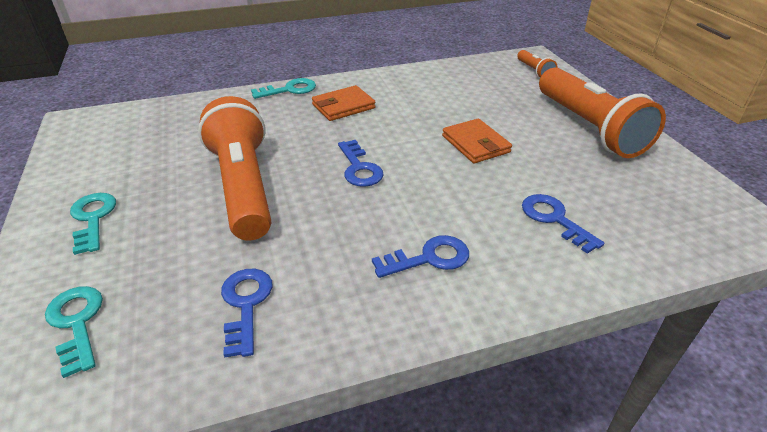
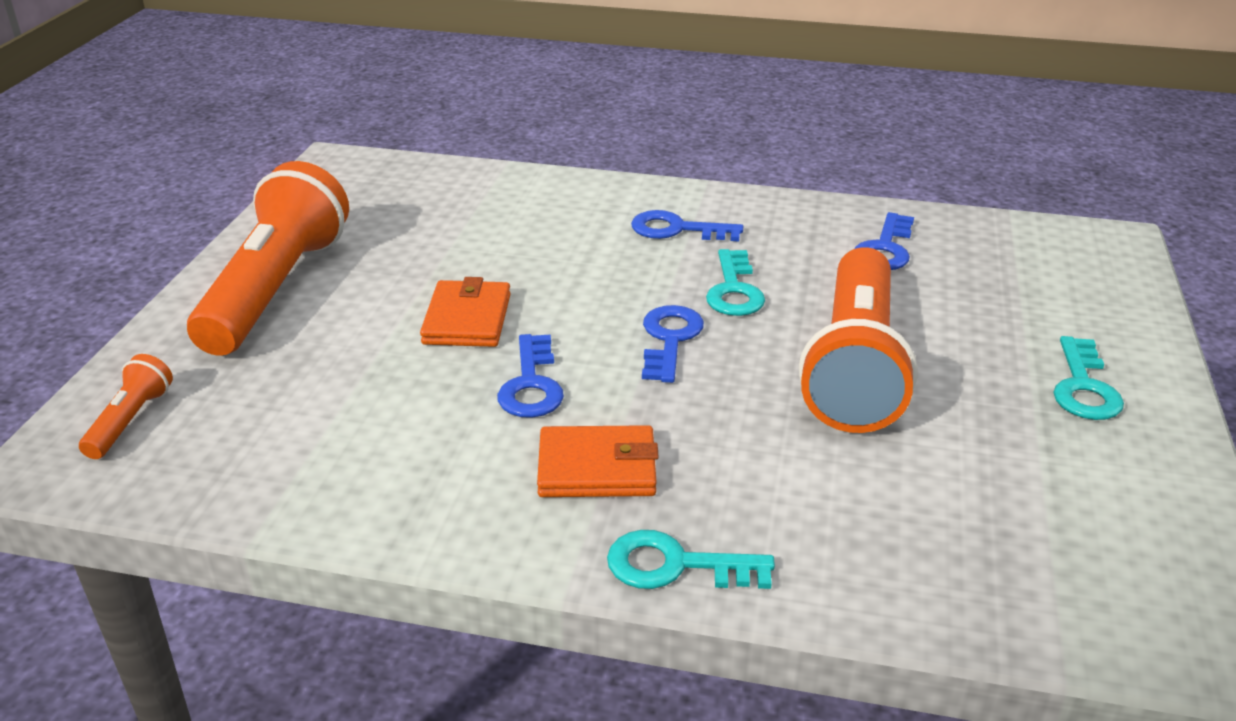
camera: 150 degrees left, 5 degrees down
turquoise key [45,286,103,378] -> turquoise key moved to [706,249,765,316]
blue key [522,194,604,254] -> blue key moved to [497,334,564,418]

